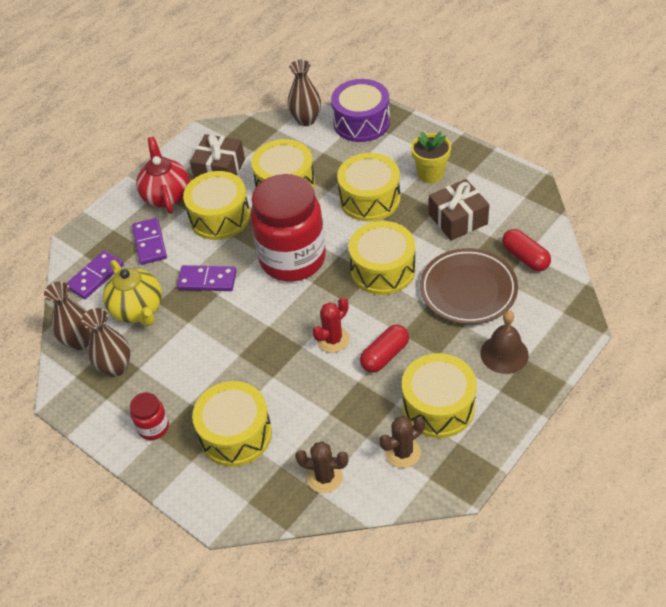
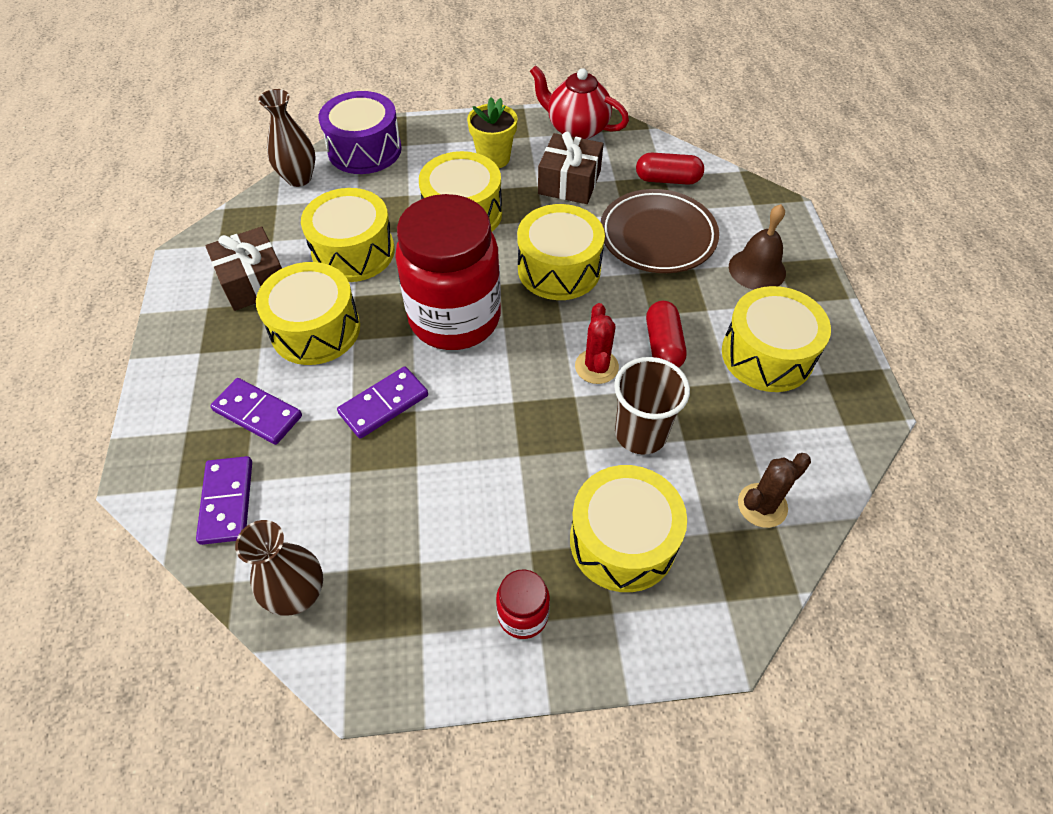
camera: 50 degrees left, 5 degrees up
brown vase [82,308,131,377] -> none
yellow teapot [103,260,162,326] -> none
red teapot [136,137,190,214] -> red teapot moved to [530,65,629,139]
brown cactus [380,416,425,468] -> none
none -> brown cup [614,357,690,455]

